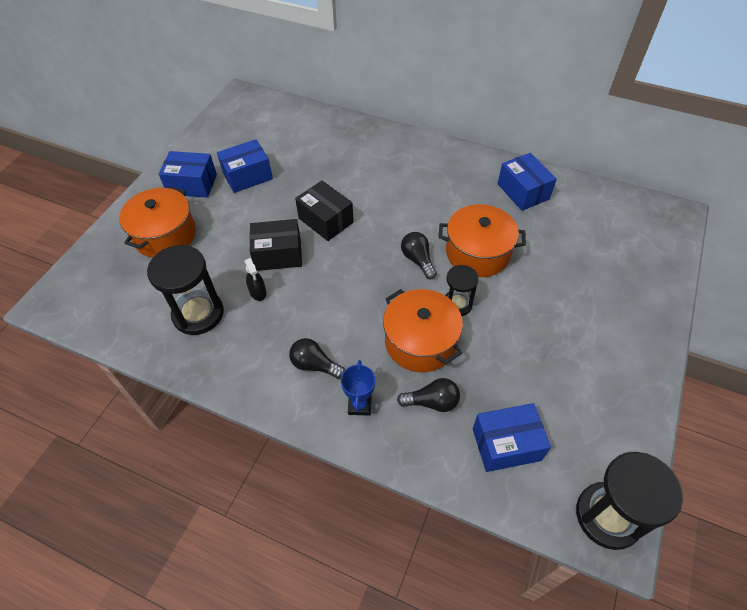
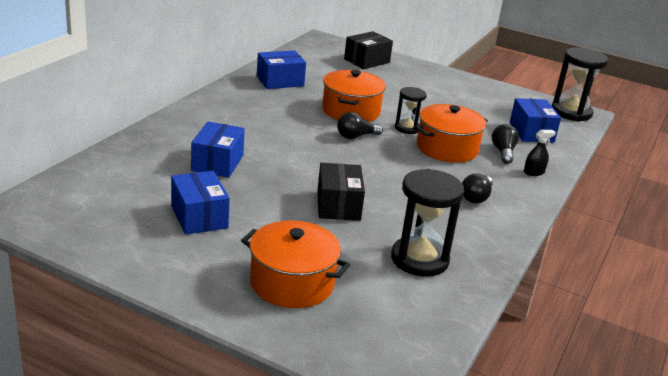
camera: 90 degrees left, 25 degrees down
blue box [159,151,217,198] -> blue box moved to [191,122,245,178]
black spray bottle [244,258,266,301] -> black spray bottle moved to [524,130,556,176]
black box [295,180,354,241] -> black box moved to [344,31,393,69]
blue trophy [341,360,376,416] -> none

